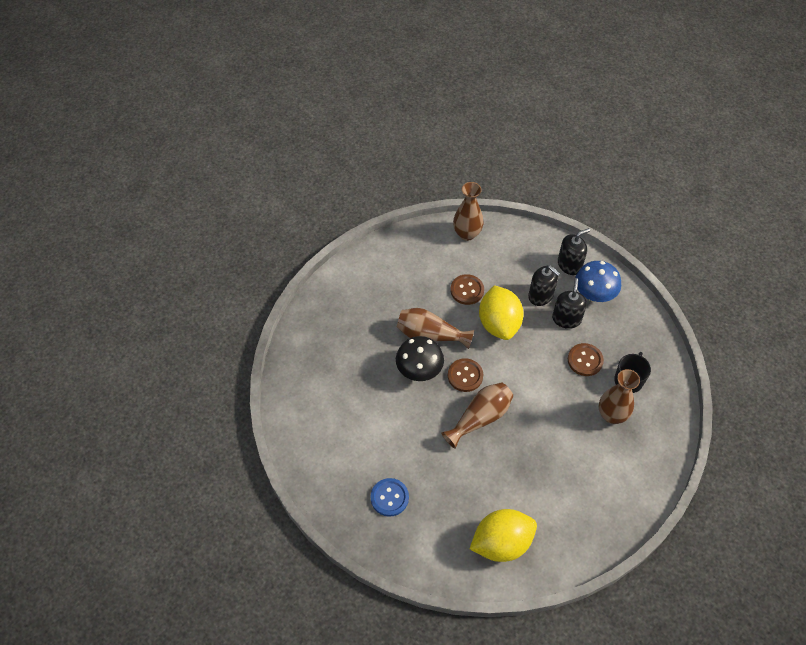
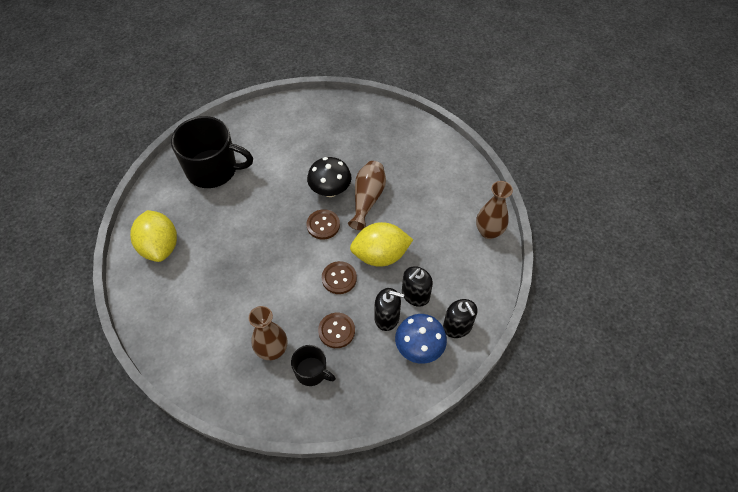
camera: 90 degrees right, 0 degrees up
blue button [370,478,409,517] -> black mug [171,116,253,188]
brown vase [441,382,513,449] -> none
brown button [450,274,484,305] -> brown button moved to [322,261,357,294]

